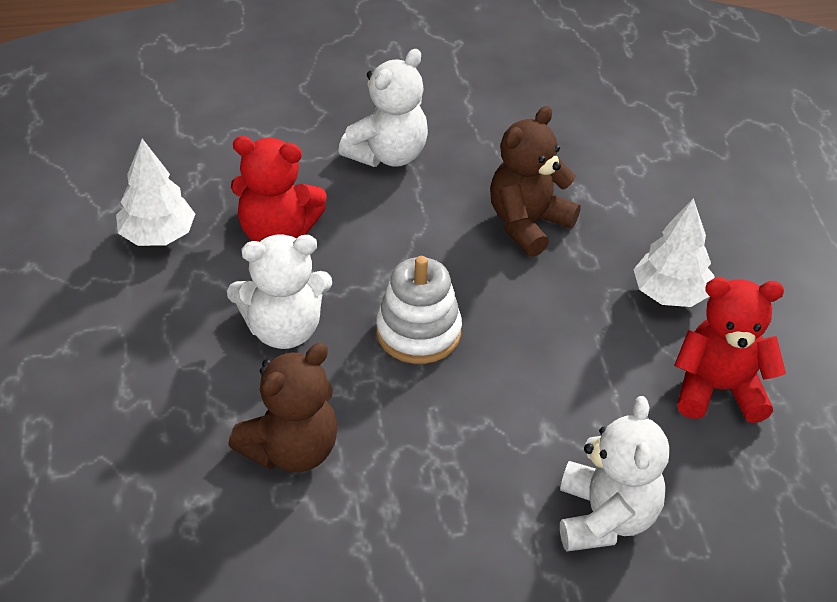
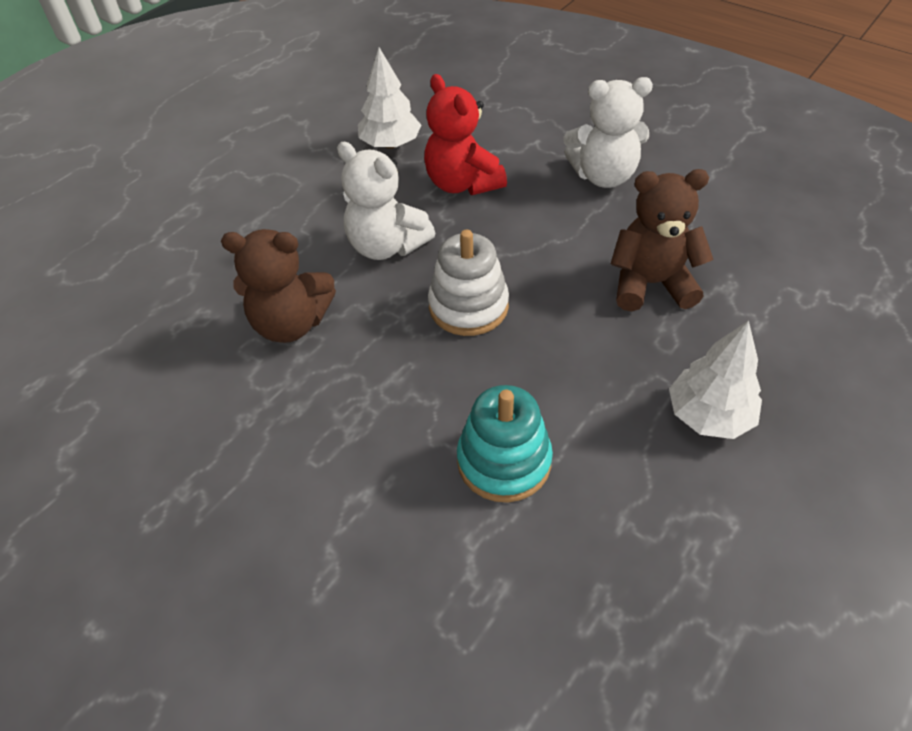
camera: 50 degrees right, 5 degrees up
white teddy bear [560,396,670,552] -> none
red teddy bear [674,277,786,423] -> none
none -> turquoise stacking toy [457,385,553,503]

